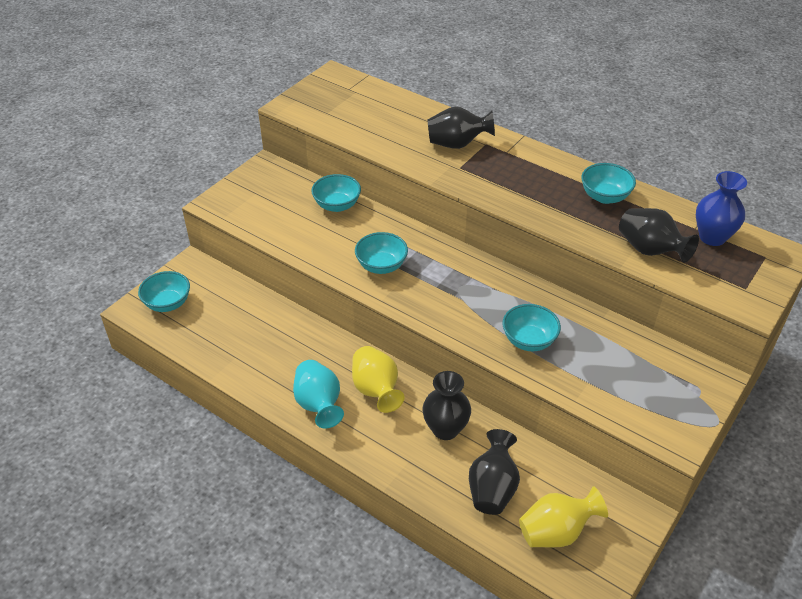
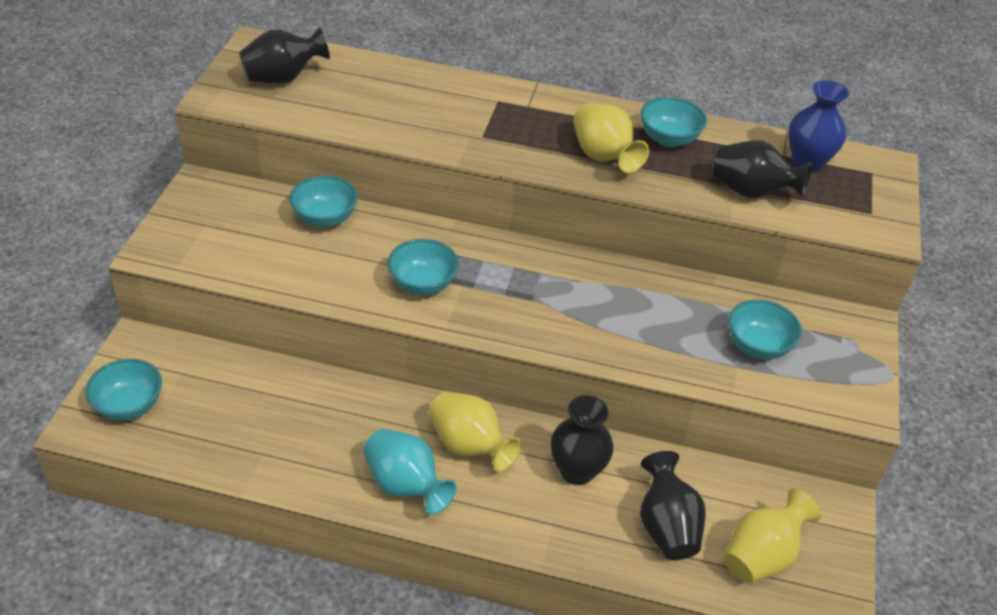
camera: 25 degrees left, 0 degrees up
black vase [428,106,495,149] -> black vase moved to [239,27,330,84]
turquoise bowl [502,304,561,351] -> turquoise bowl moved to [728,299,802,359]
none -> yellow vase [573,103,649,173]

